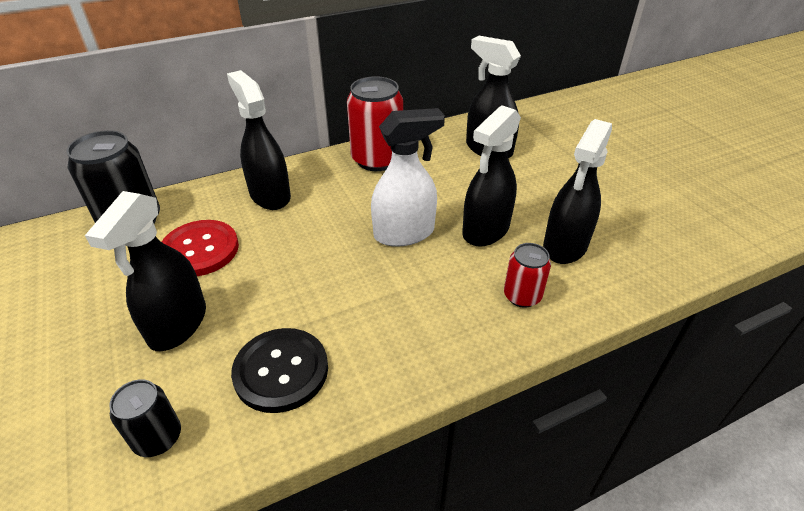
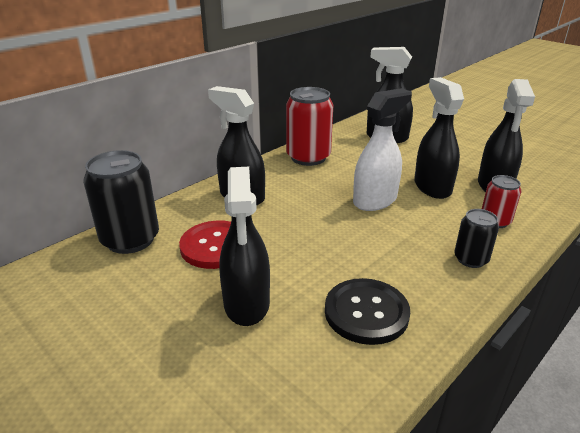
camera: 20 degrees left, 10 degrees down
black can [109,379,181,457] -> black can moved to [454,209,499,268]
black spray bottle [462,105,521,247] -> black spray bottle turned 150 degrees clockwise [414,77,464,199]

